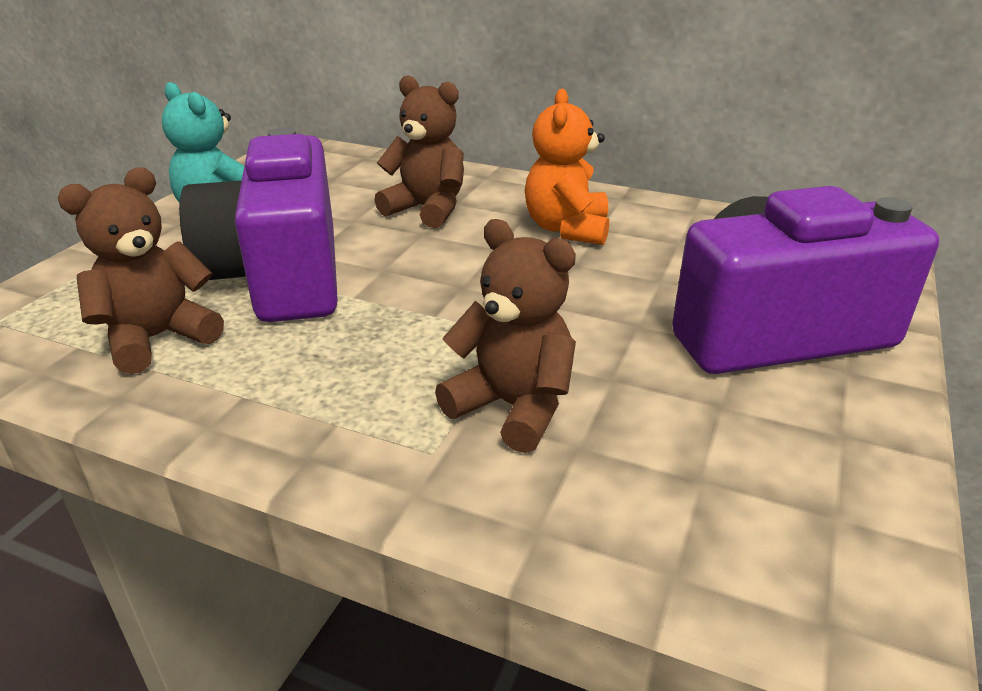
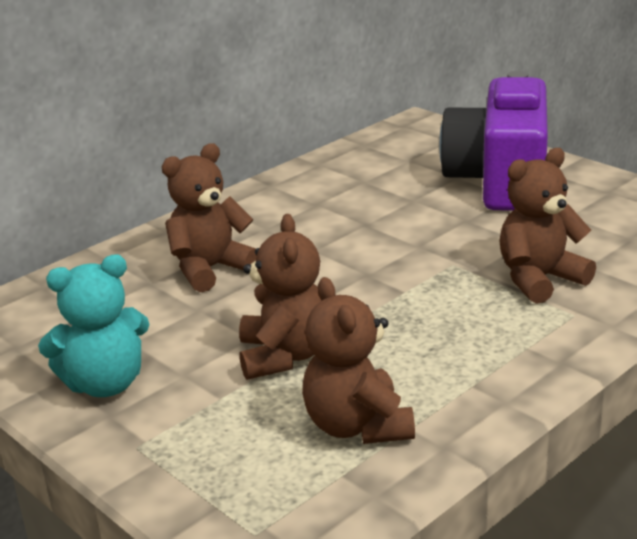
camera: 65 degrees left, 5 degrees down
purple camera [179,127,338,322] -> brown teddy bear [239,214,322,380]
orange teddy bear [525,89,609,245] -> none

